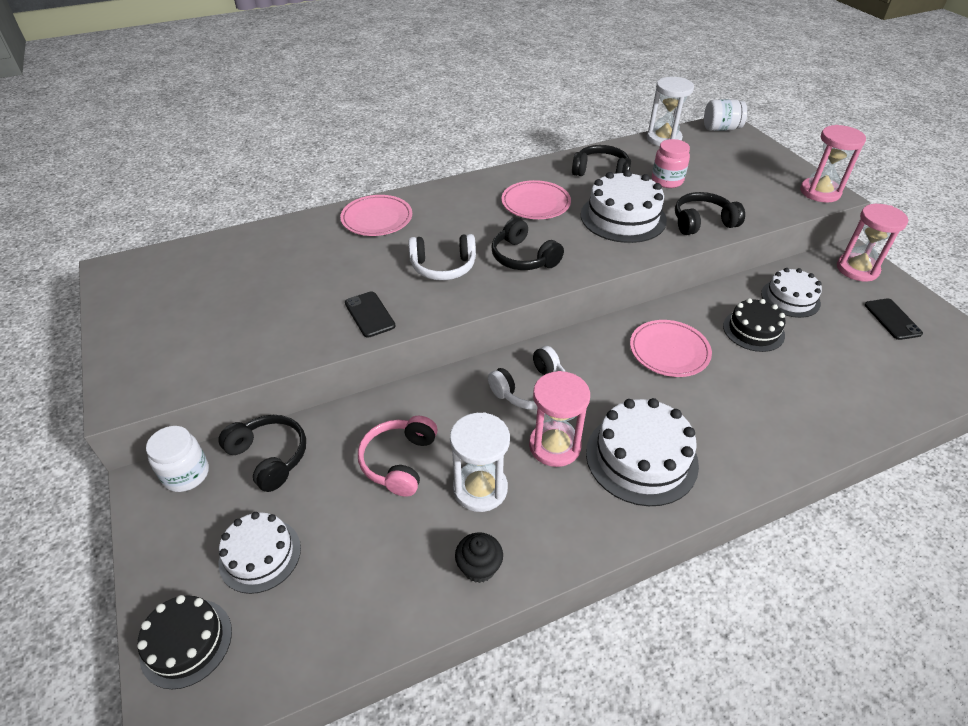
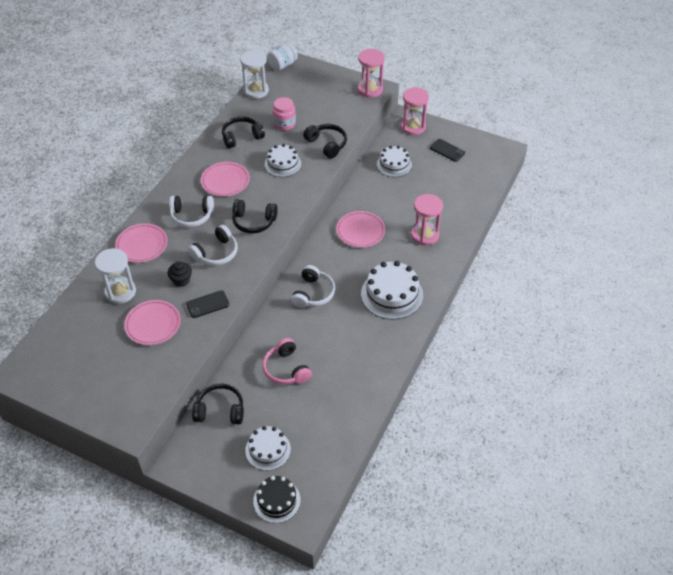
camera: 40 degrees left, 5 degrees up
white jar [146,426,209,492] -> none
black phone [345,291,396,338] -> black phone turned 45 degrees counterclockwise [186,290,229,318]
white hourglass [450,412,510,512] -> white hourglass moved to [95,248,136,304]
black cupcake [455,532,503,583] -> black cupcake moved to [168,261,192,287]
pink hourglass [529,371,590,467] -> pink hourglass moved to [411,194,443,245]
white cake [580,170,667,243] -> white cake [265,144,301,177], size x0.64
black headphones [675,192,745,235] -> black headphones turned 105 degrees clockwise [303,124,347,159]
black cake [723,298,786,352] -> none
none -> pink plate [124,300,181,345]
none -> white headphones [169,196,214,228]

